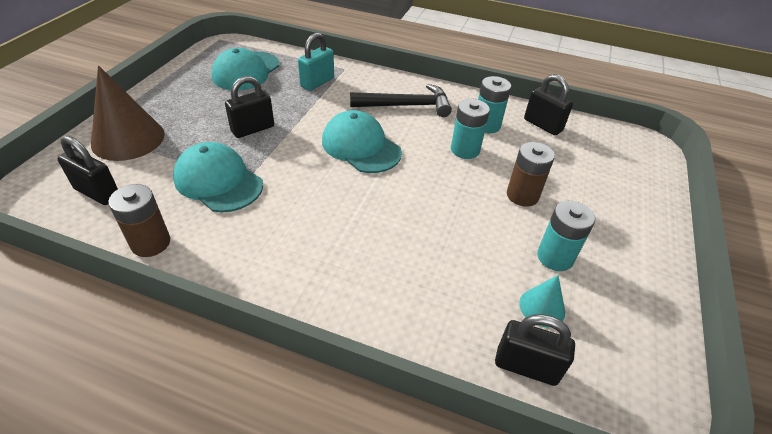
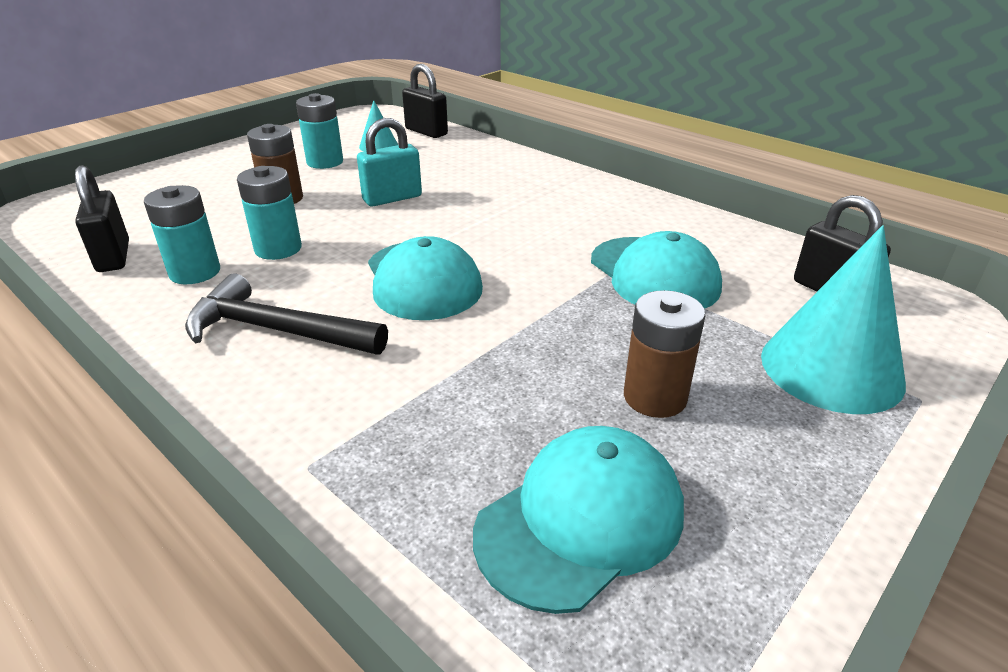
camera: 155 degrees left, 10 degrees down
brown cone [91,65,165,161] -> turquoise cone [761,225,906,414]
brown battery [108,184,170,257] -> brown battery moved to [624,290,706,418]
black padlock [225,76,274,138] -> none
turquoise padlock [298,33,334,91] -> turquoise padlock moved to [357,118,422,206]

